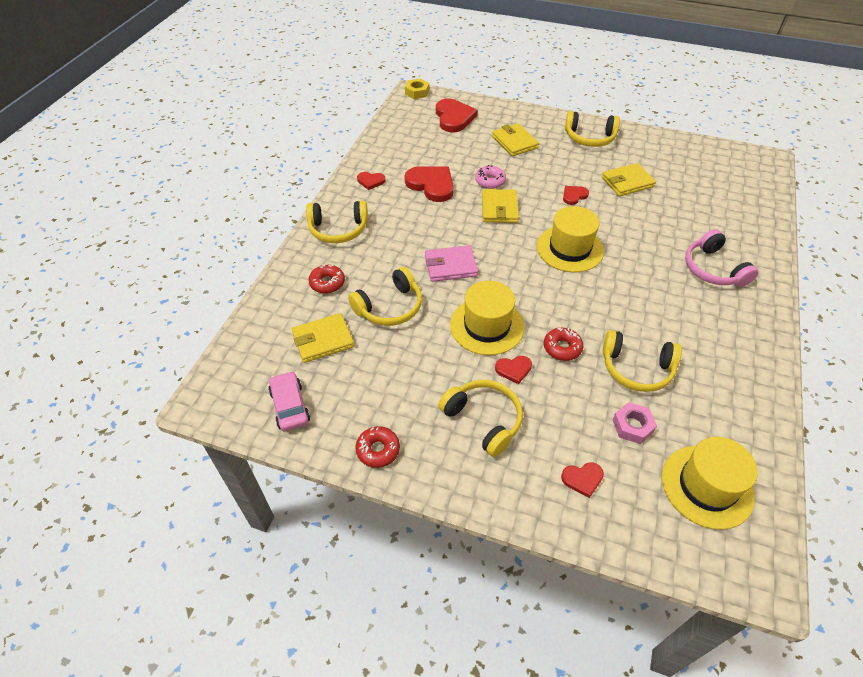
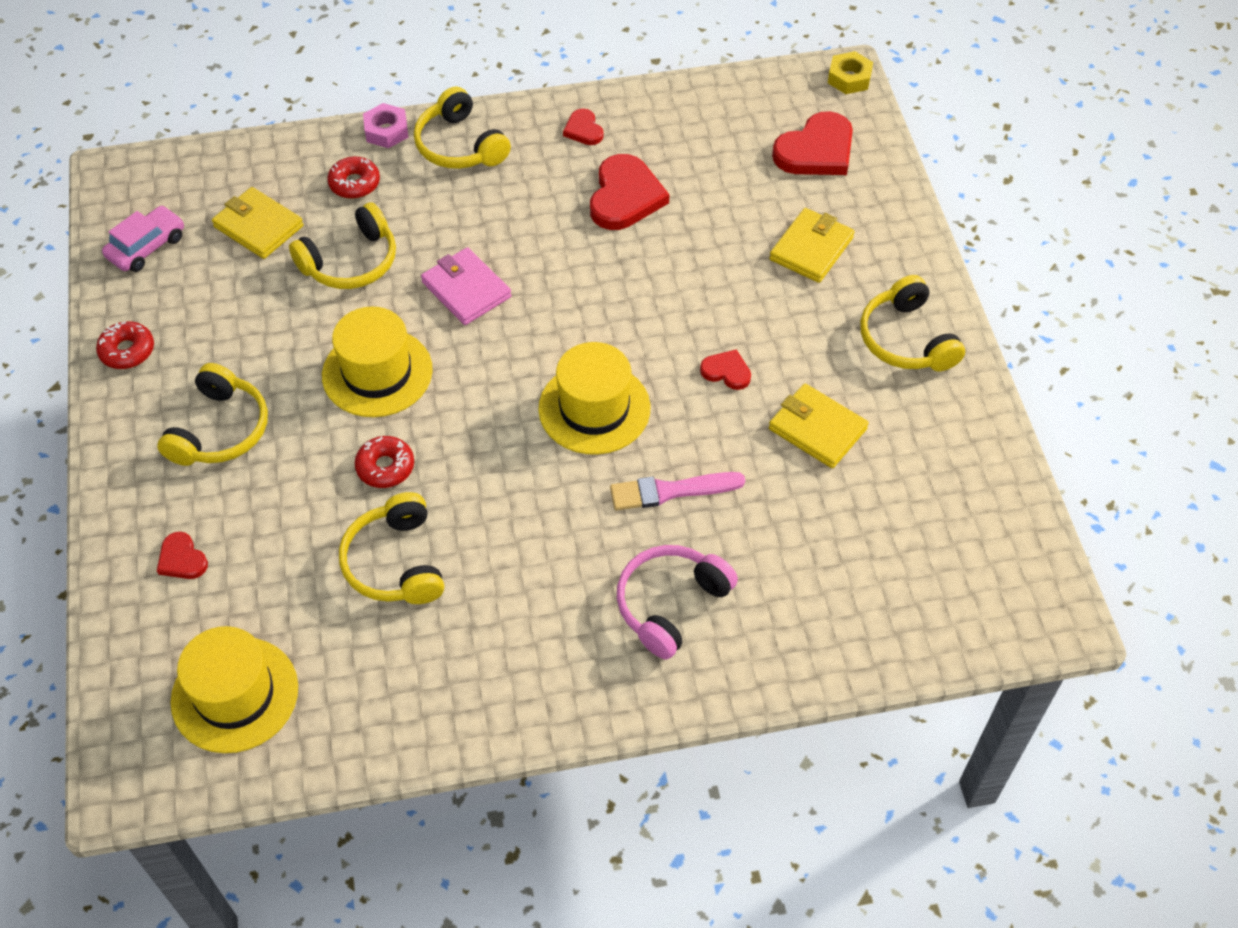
camera: 60 degrees right, 5 degrees up
yellow headphones [348,267,422,326] -> yellow headphones turned 60 degrees counterclockwise [289,202,396,289]
pink donut [475,165,506,189] -> none
yellow wallet [482,189,519,223] -> none
red heart [495,356,532,384] -> none
pink nut [613,402,657,444] -> pink nut moved to [363,103,409,148]
none -> pink brush [610,472,745,510]

